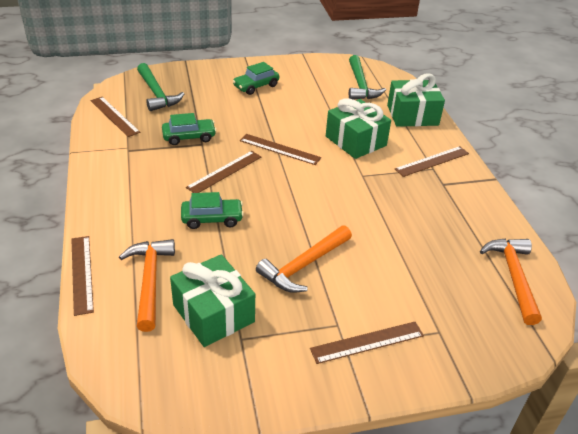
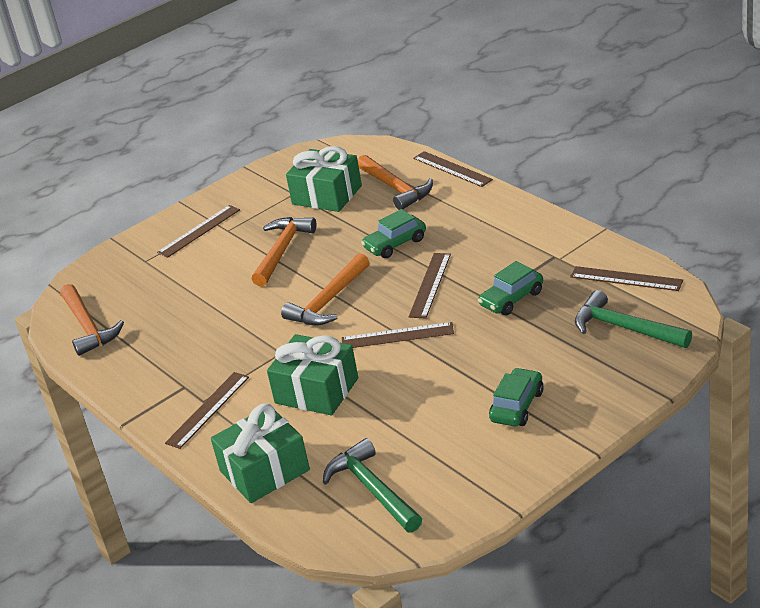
camera: 160 degrees right, 5 degrees down
none -> orange hammer [281,253,370,325]

